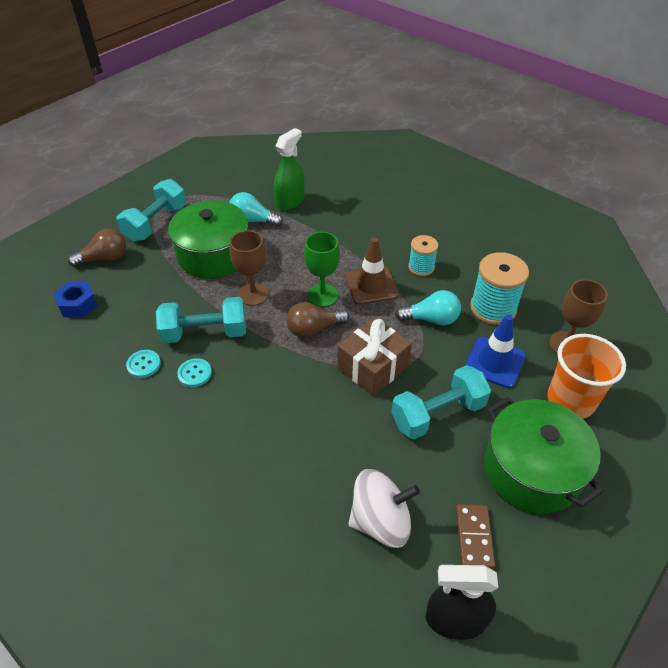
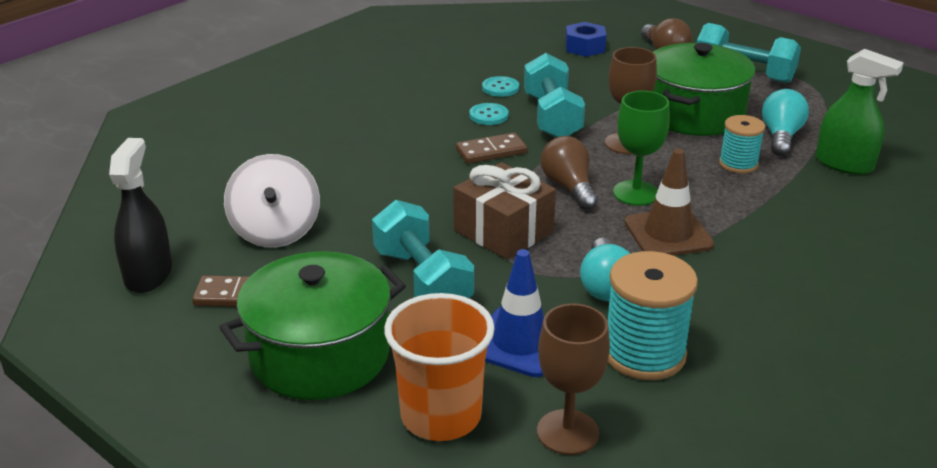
camera: 90 degrees right, 15 degrees down
turquoise spool [408,235,438,276] -> turquoise spool moved to [719,115,765,174]
none -> brown domino [456,133,527,164]

